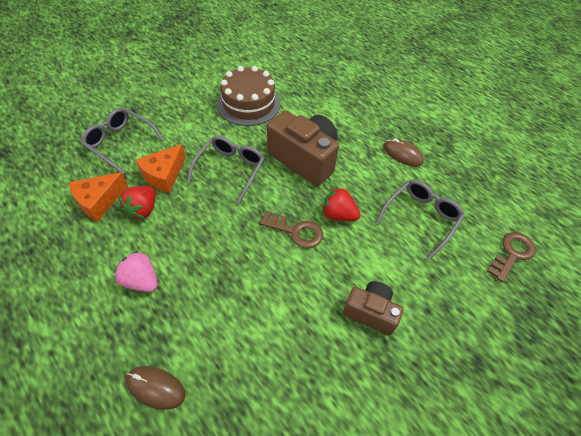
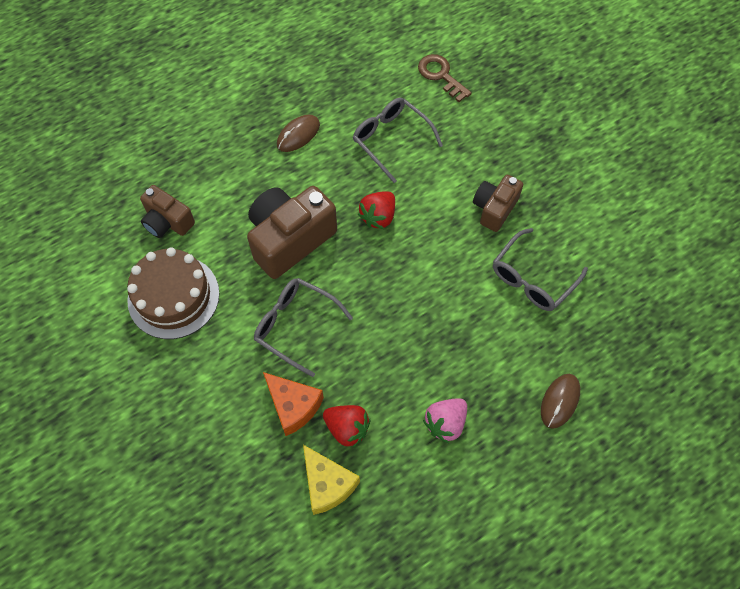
camera: 80 degrees left, 10 degrees up
orange cheese [69,172,128,222] -> yellow cheese [303,445,360,515]
grey glasses [81,108,164,174] -> grey glasses moved to [493,228,588,311]
brown key [260,211,323,248] -> none
none -> brown camera [140,185,195,238]

